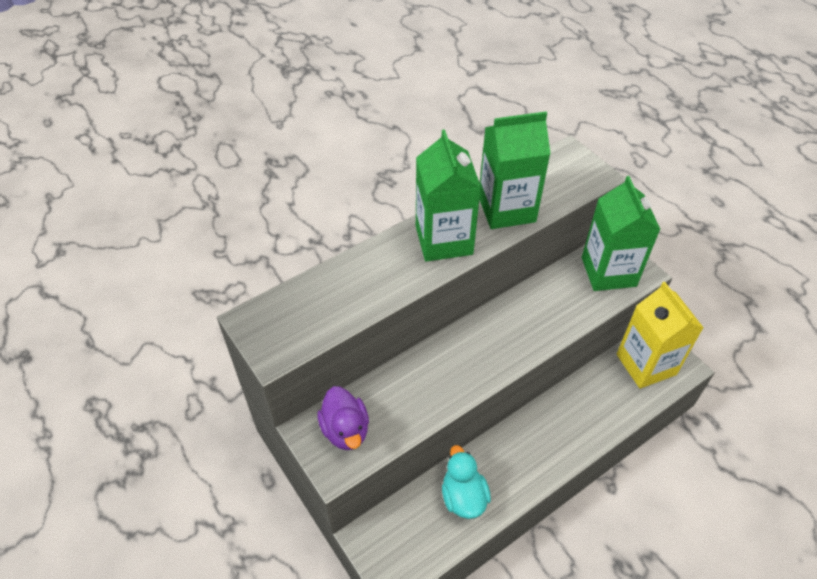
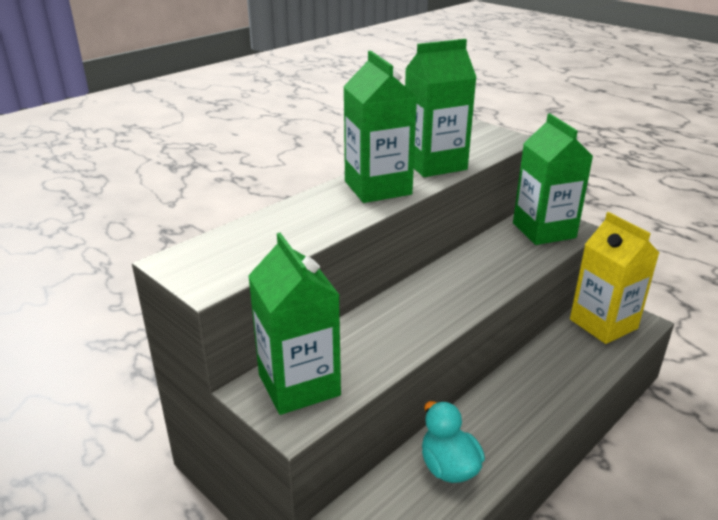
camera: 10 degrees left, 20 degrees down
purple duck [317,386,369,450] -> green carton [248,233,341,415]

